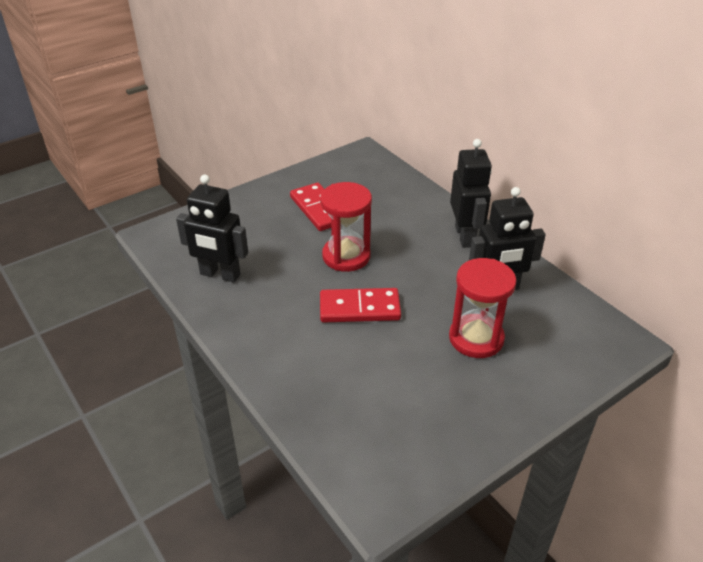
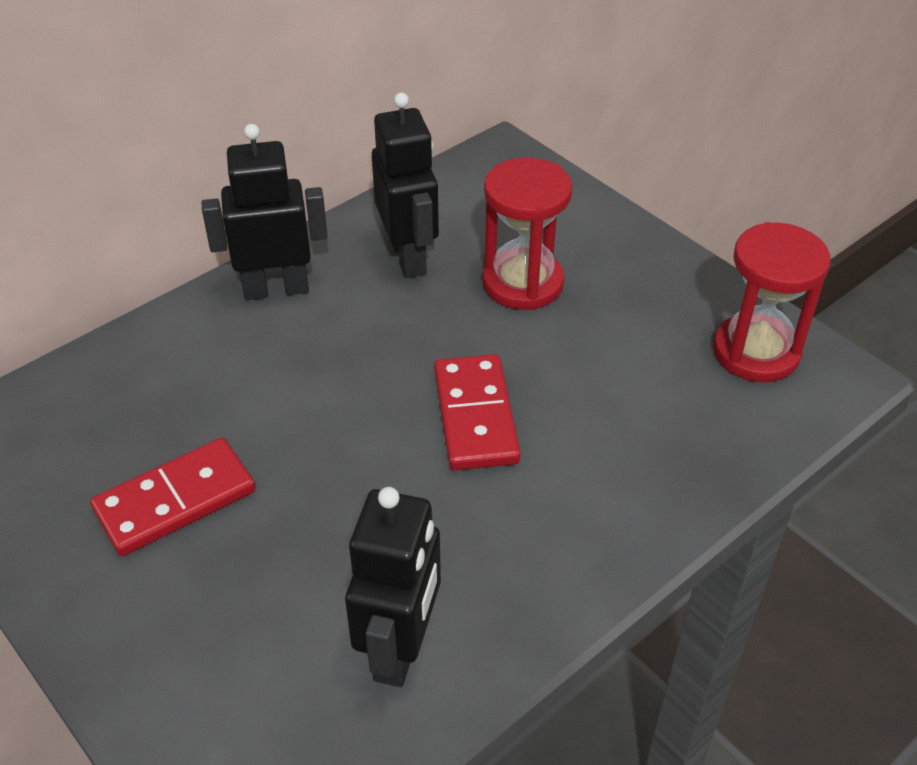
camera: 95 degrees left, 5 degrees up
red hourglass [320,182,372,272] -> red hourglass moved to [713,222,830,382]

